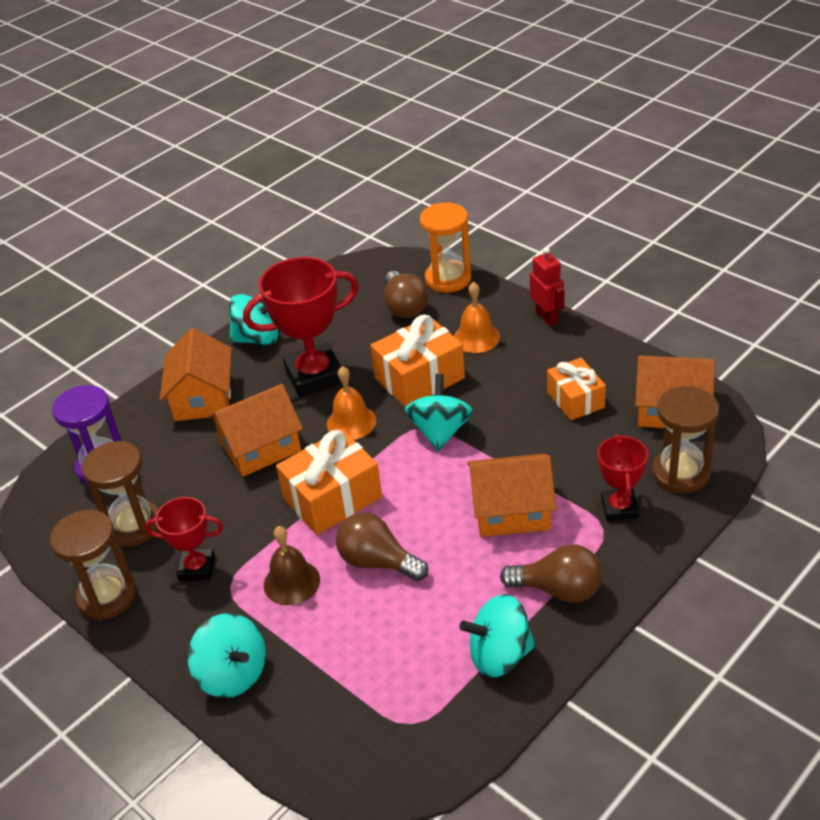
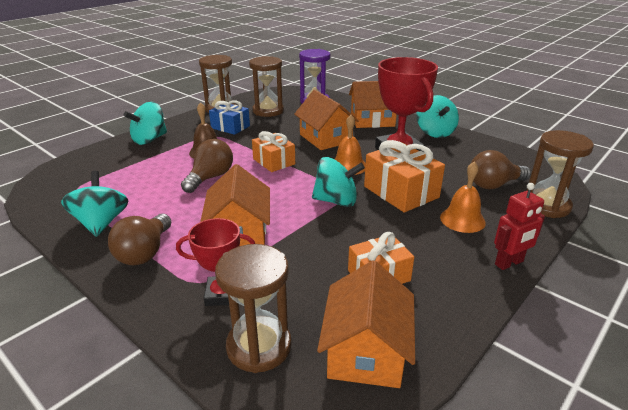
camera: 85 degrees right, 10 degrees down
red trophy [145,497,223,581] -> blue gift [209,101,250,135]
orange gift [276,429,382,535] -> orange gift [252,131,295,172], size x0.65
orange hourglass [420,203,471,293] -> brown hourglass [527,130,594,218]

